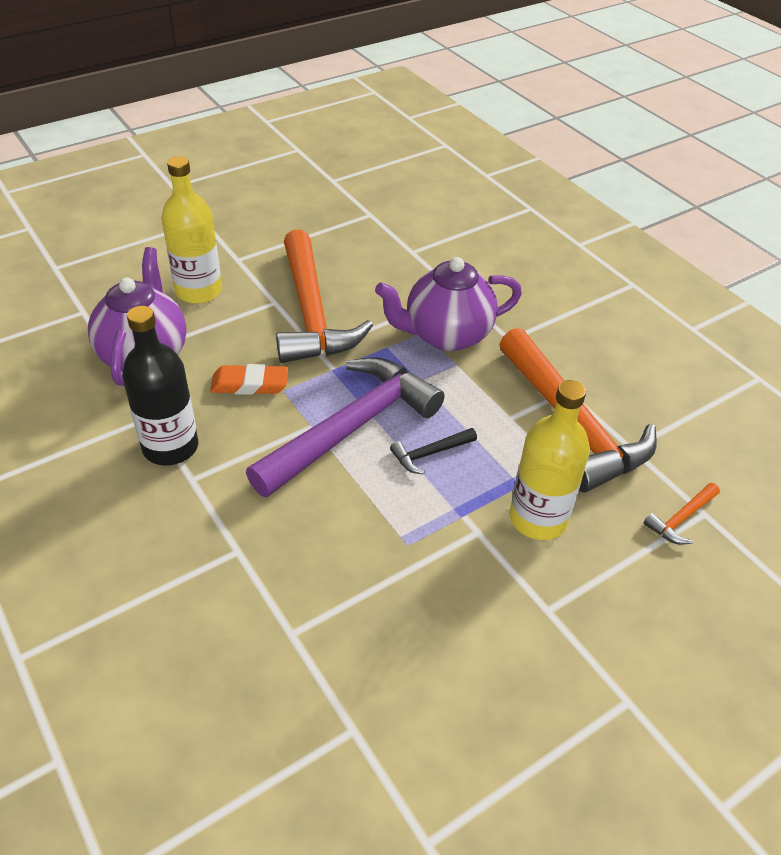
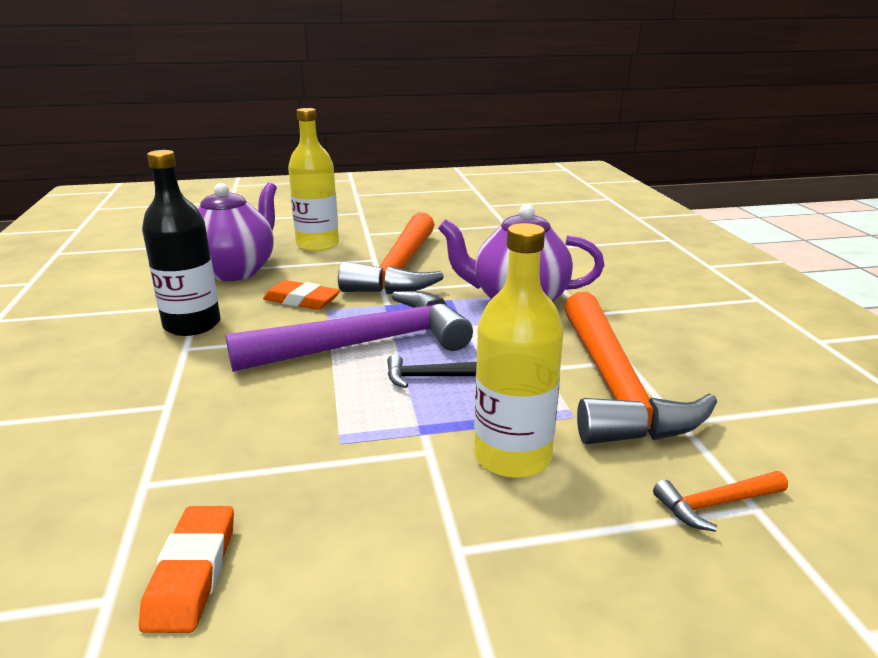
camera: 25 degrees right, 20 degrees down
none -> orange eraser [139,506,234,633]

